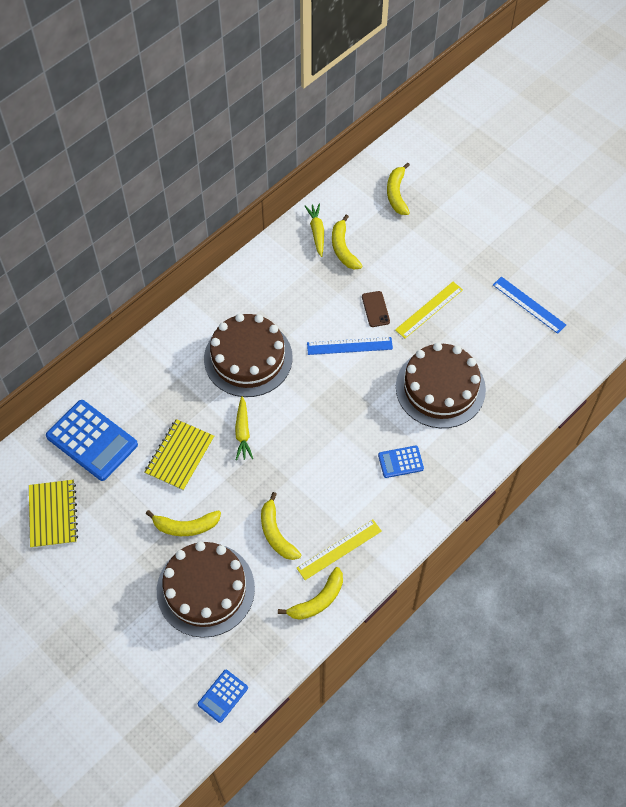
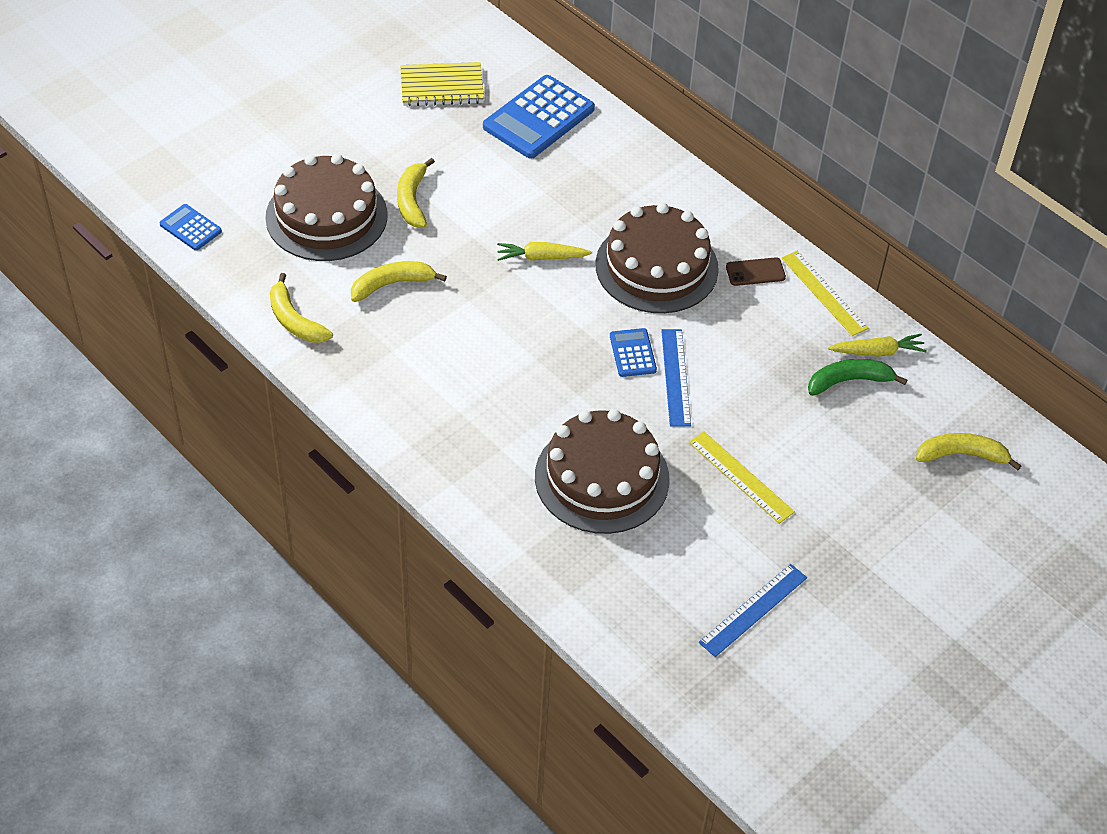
camera: 90 degrees right, 10 degrees down
yellow notebook [144,419,214,491] -> none
yellow ruler [297,519,382,580] -> yellow ruler moved to [781,251,868,336]
yellow banana [332,215,362,270] -> green banana [808,359,907,396]
brown phone [362,291,390,327] -> brown phone moved to [726,257,786,286]
blue calculator [378,446,424,478] -> blue calculator moved to [610,328,657,377]

